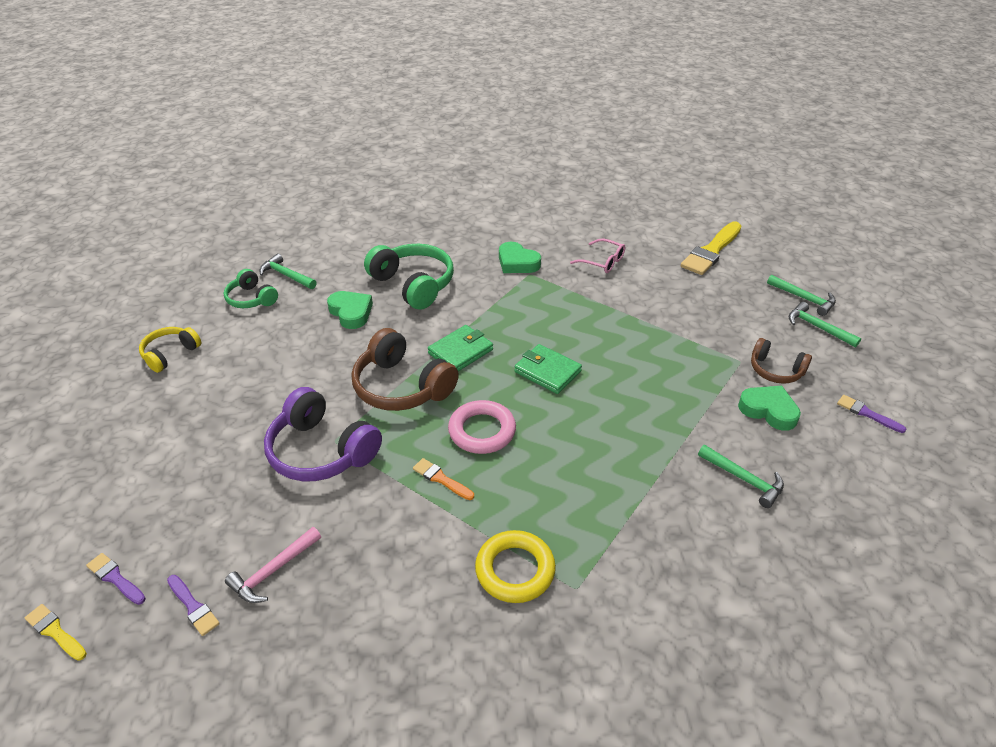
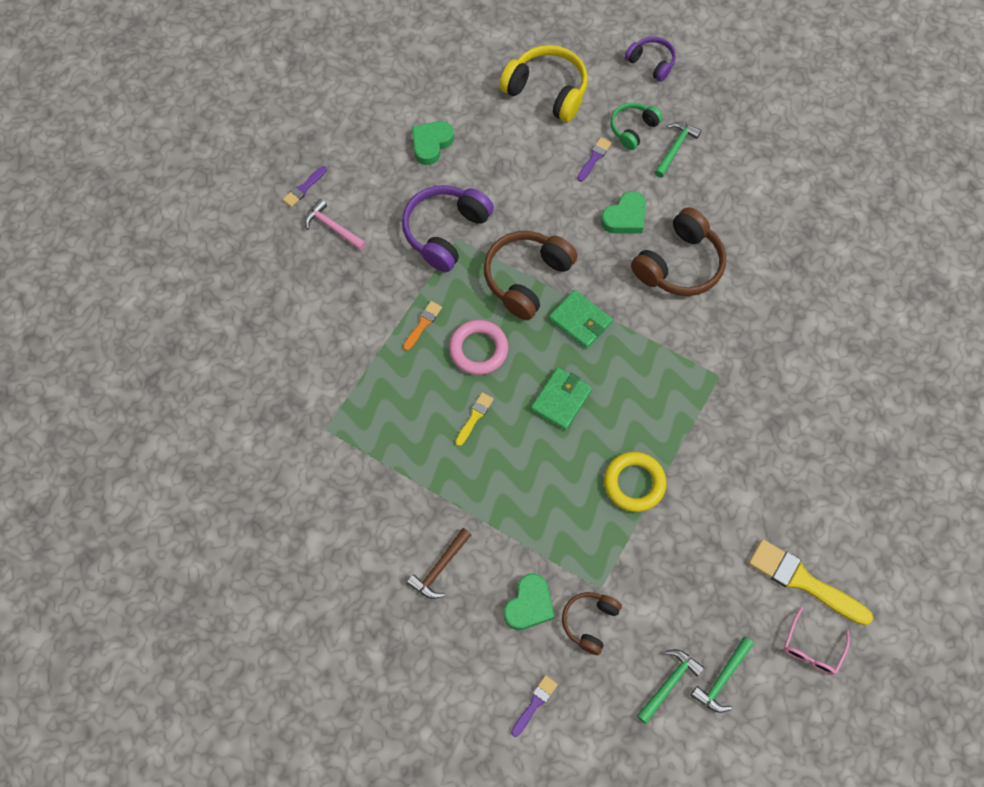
camera: 85 degrees right, 25 degrees up
yellow brush [25,604,87,661] -> yellow brush moved to [455,392,494,446]
purple brush [86,553,146,605] -> purple brush moved to [578,137,611,182]
yellow headphones [139,327,201,373] -> yellow headphones [499,45,588,122], size x1.71
green headphones [364,244,454,310] -> brown headphones [631,207,726,296]
yellow ring [475,530,556,603] -> yellow ring moved to [604,452,667,512]
green heart [499,242,541,273] -> green heart moved to [412,121,454,165]
pink glasses [570,239,625,273] -> pink glasses moved to [784,607,850,675]
green hammer [698,445,784,508] -> brown hammer [406,528,471,599]
none -> purple headphones [625,37,676,82]

